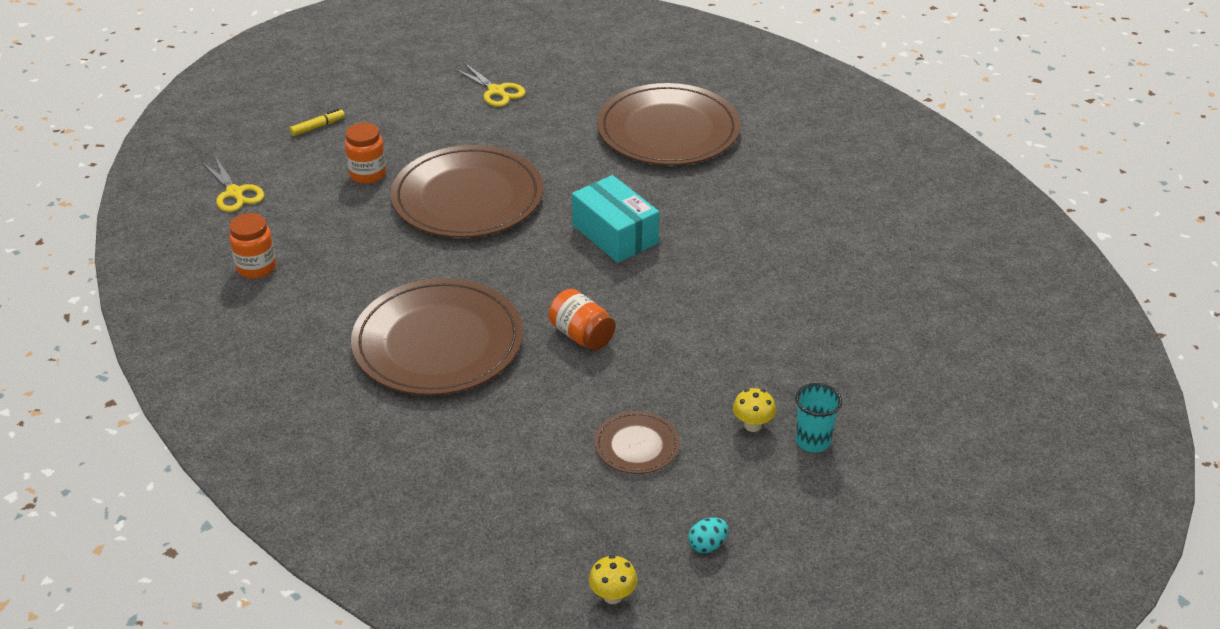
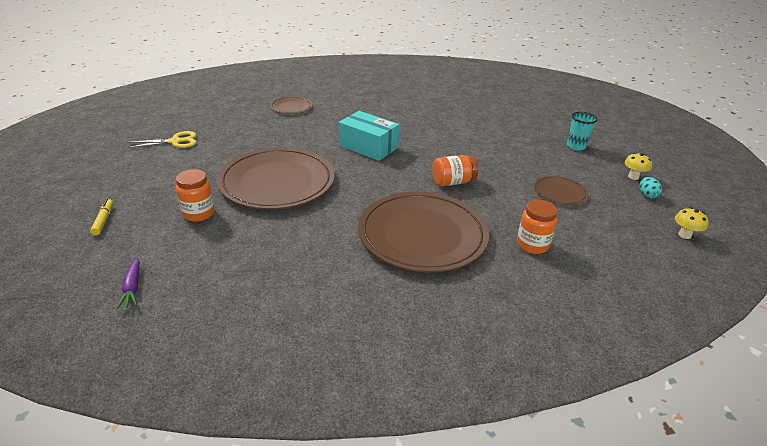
camera: 65 degrees left, 5 degrees down
yellow scissors [202,156,264,212] -> purple carrot [116,258,140,309]
orange jar [229,213,277,279] -> orange jar moved to [517,200,558,254]
turquoise box [572,175,659,263] -> turquoise box turned 45 degrees clockwise [339,111,399,161]
brown plate [597,83,740,165] -> brown plate [270,96,312,114], size x0.46
yellow mushroom [733,388,776,432] -> yellow mushroom moved to [624,153,652,180]

